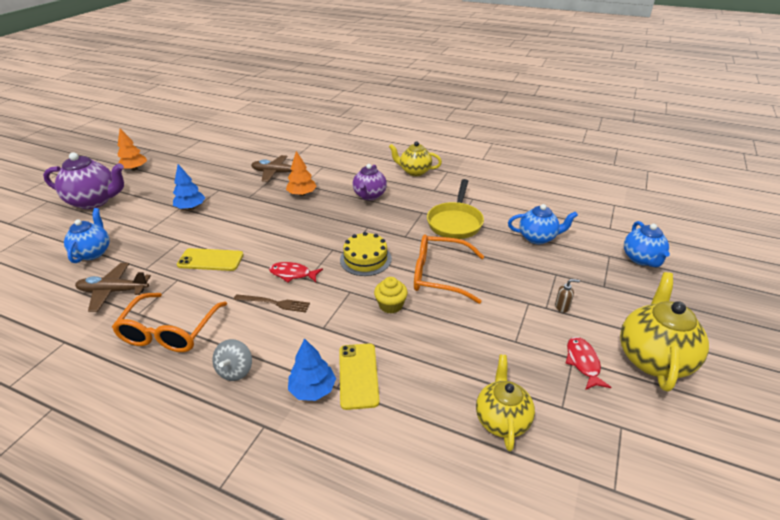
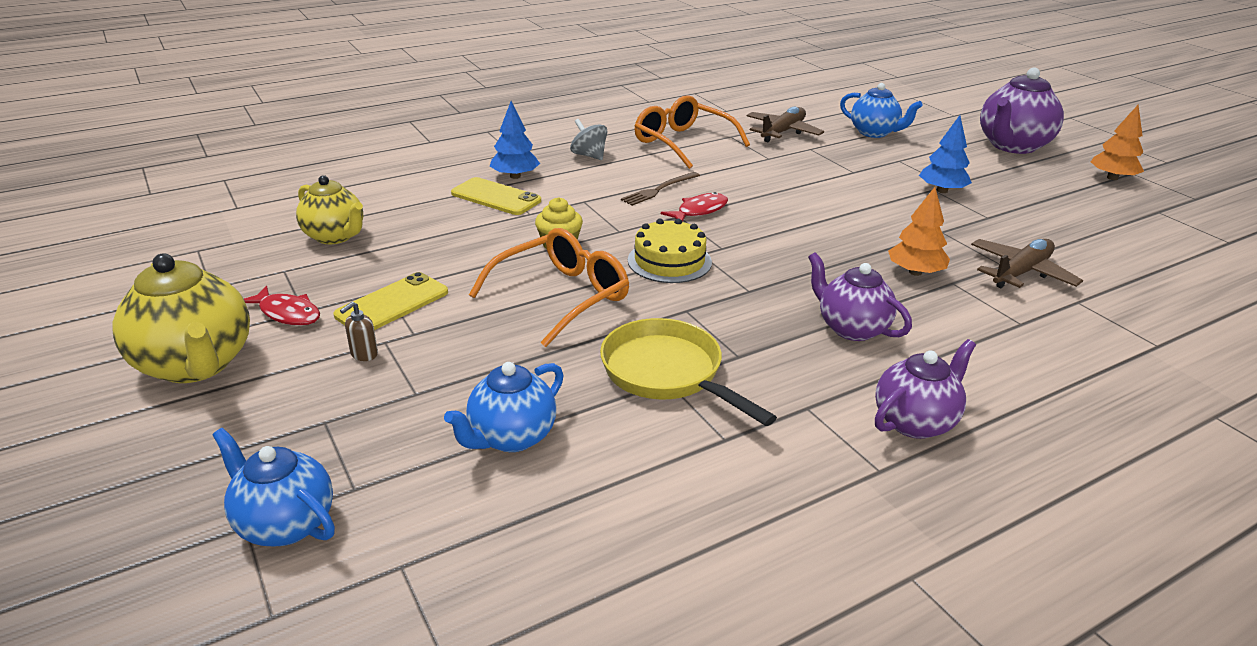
camera: 125 degrees right, 5 degrees down
yellow phone [177,248,244,271] -> yellow phone moved to [333,272,448,330]
yellow teapot [389,142,442,176] -> purple teapot [875,339,976,439]

